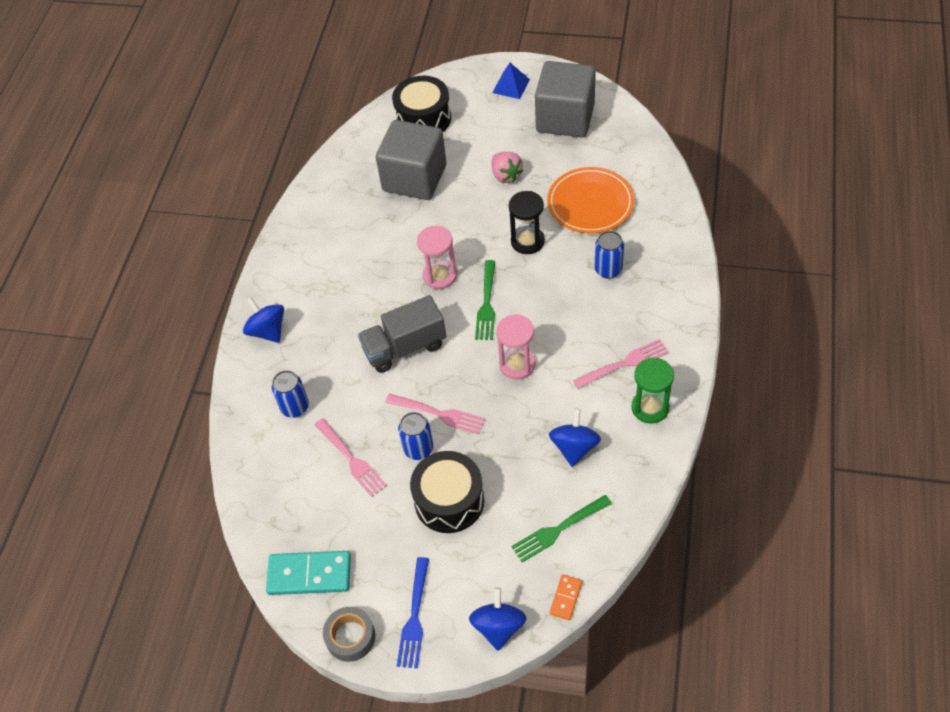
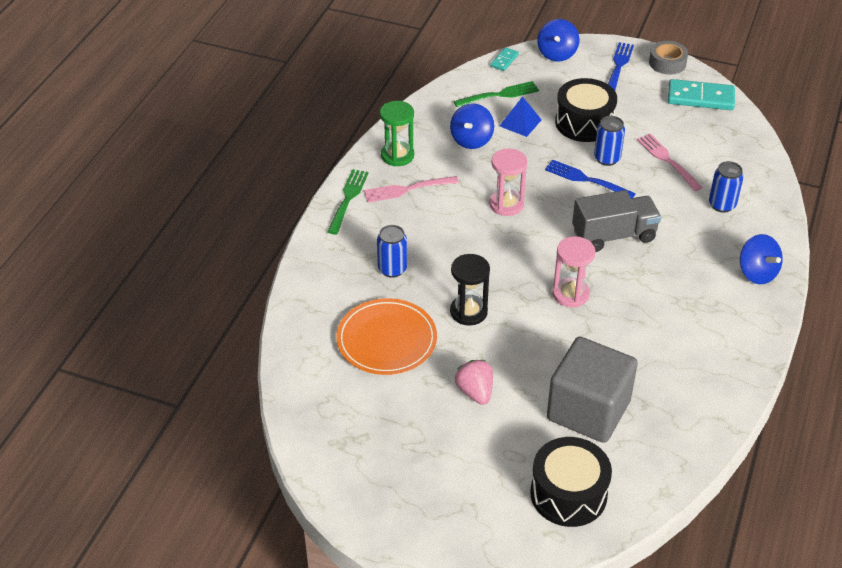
camera: 175 degrees left, 10 degrees down
pink fork [385,394,485,434] -> blue fork [545,160,636,198]
green fork [475,260,495,340] -> green fork moved to [327,169,369,235]
blue pyramid [492,63,530,99] -> blue pyramid moved to [500,96,542,137]
grey cube [535,61,596,137] -> none
orange domino [550,574,582,620] -> turquoise domino [490,47,519,71]

